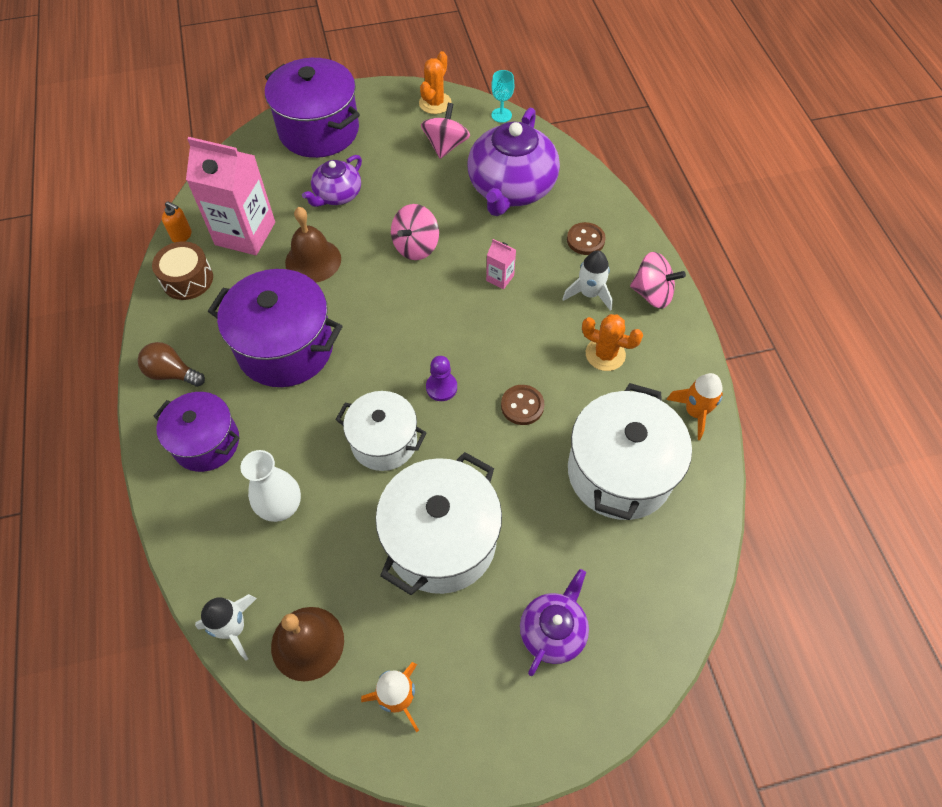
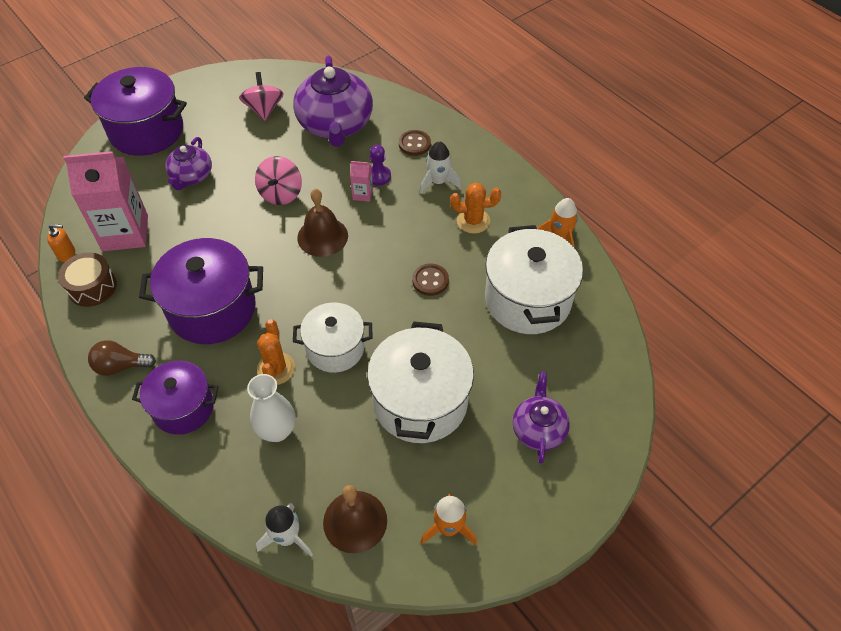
camera: 25 degrees left, 5 degrees down
brown bell [285,207,341,283] -> brown bell moved to [297,189,348,257]
orange cactus [419,51,452,114] -> orange cactus moved to [257,319,295,385]
purple pawn [426,356,457,401] -> purple pawn moved to [370,145,391,185]
turquoise goblet [491,70,514,123] -> none
pink spinning top [630,252,686,309] -> none

